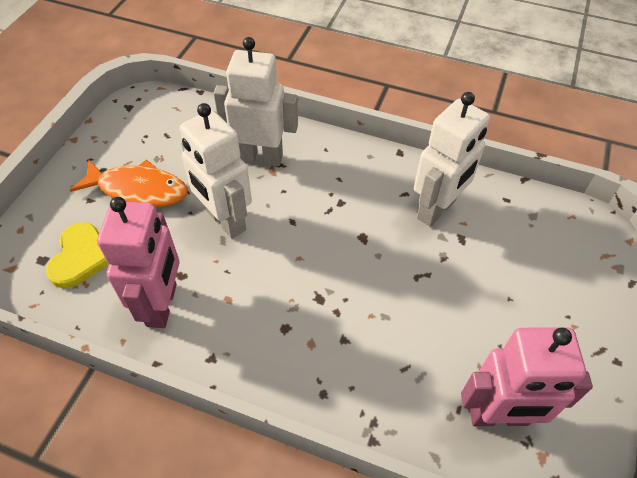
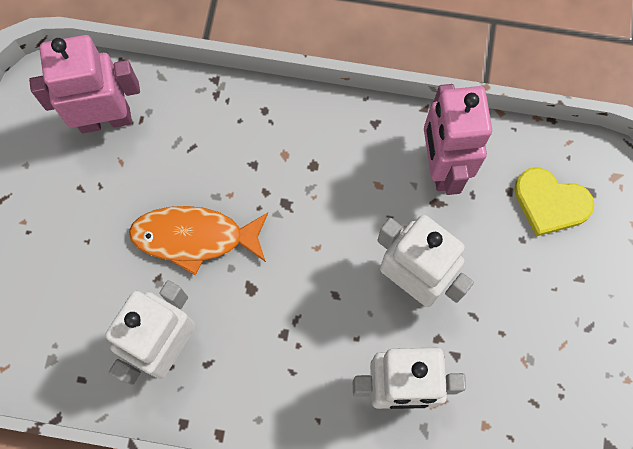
camera: 170 degrees right, 20 degrees up
yellow heart [46,222,109,288] -> yellow heart turned 60 degrees counterclockwise [514,167,595,236]
orange fish [70,160,188,207] -> orange fish moved to [129,206,268,275]

